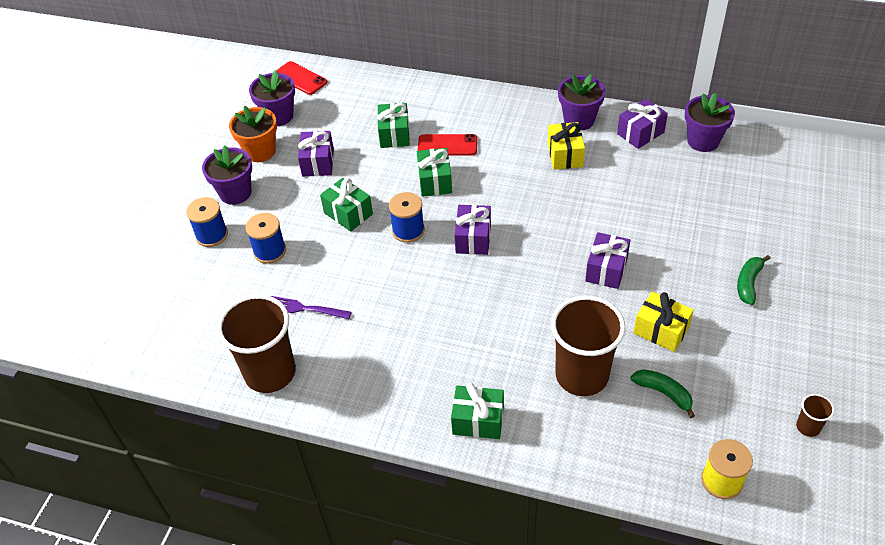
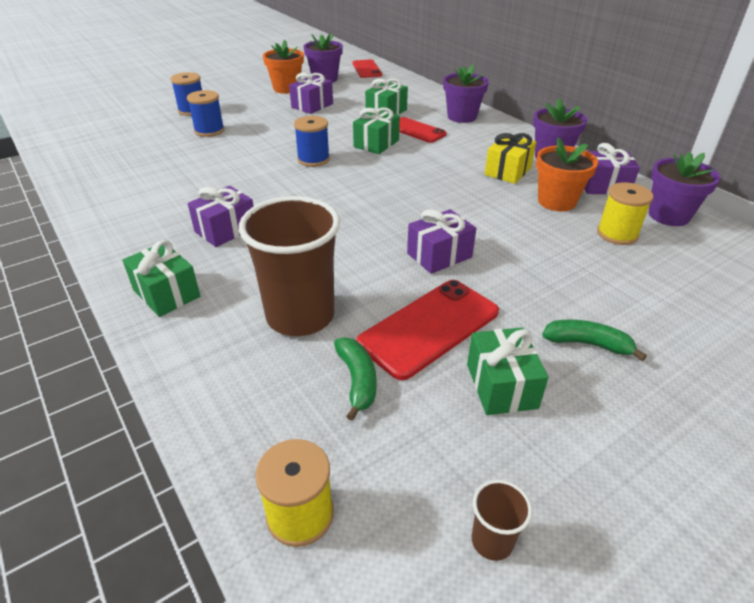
camera: 35 degrees right, 10 degrees down
purple flower pot [202,146,252,205] -> purple flower pot moved to [443,65,489,123]
brown cup [217,295,296,393] -> none
purple fork [271,296,351,319] -> none
green gift [320,178,373,232] -> green gift moved to [467,327,549,415]
purple gift [455,205,491,255] -> purple gift moved to [188,186,253,247]
yellow gift [633,291,694,352] -> red phone [356,280,499,380]
green banana [737,255,770,305] -> green banana turned 45 degrees clockwise [542,320,647,361]
none -> orange flower pot [536,137,598,212]
none -> yellow spool [597,182,654,245]

